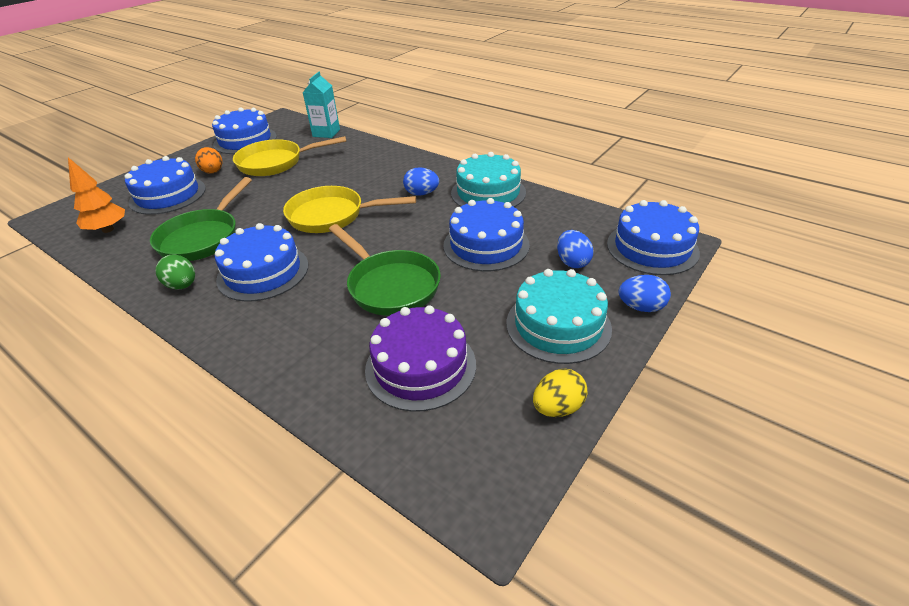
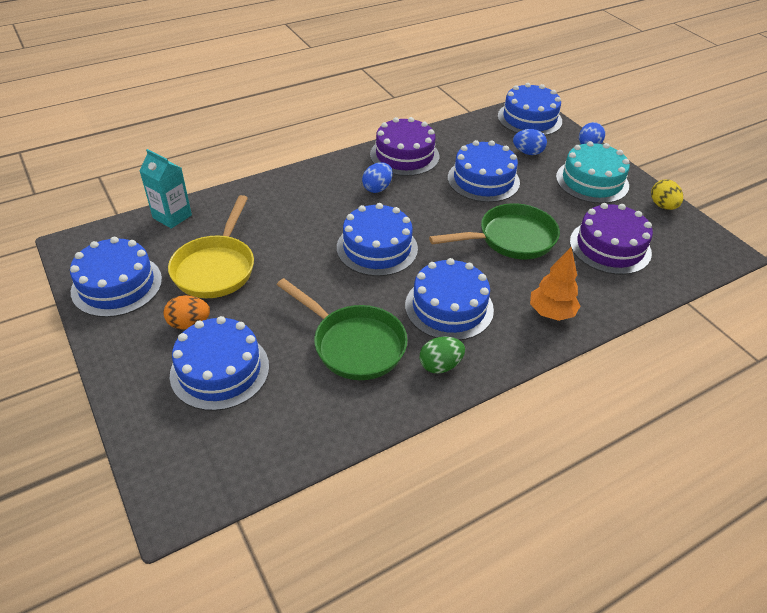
camera: 70 degrees left, 5 degrees up
orange tree [68,157,125,233] -> orange tree moved to [530,247,580,321]
yellow pan [283,186,416,233] -> blue cake [337,203,418,276]
turquoise cake [451,152,526,207] -> purple cake [370,117,439,176]

